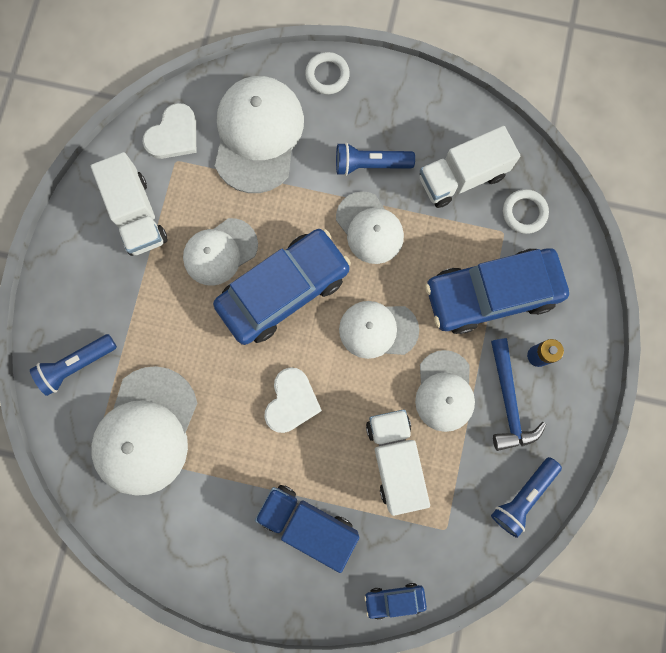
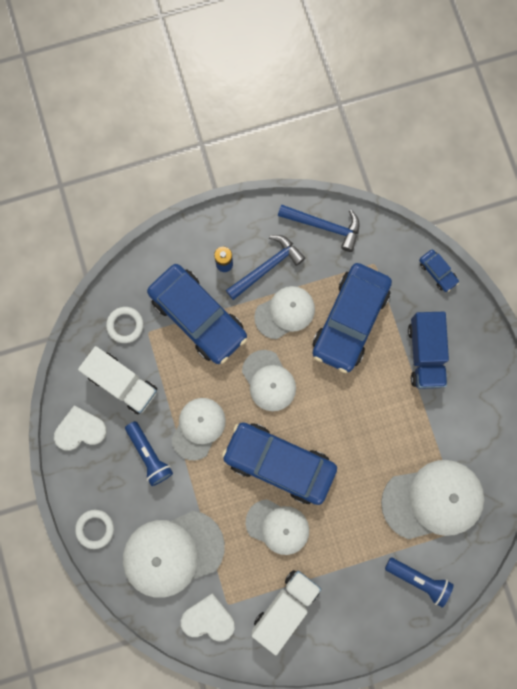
camera: 120 degrees left, 0 degrees up
white heart [264,367,322,433] -> white heart moved to [54,405,107,450]
white truck [366,409,430,516] -> blue car [312,263,392,373]
blue flashlight [491,457,562,538] -> blue hammer [278,204,360,252]

